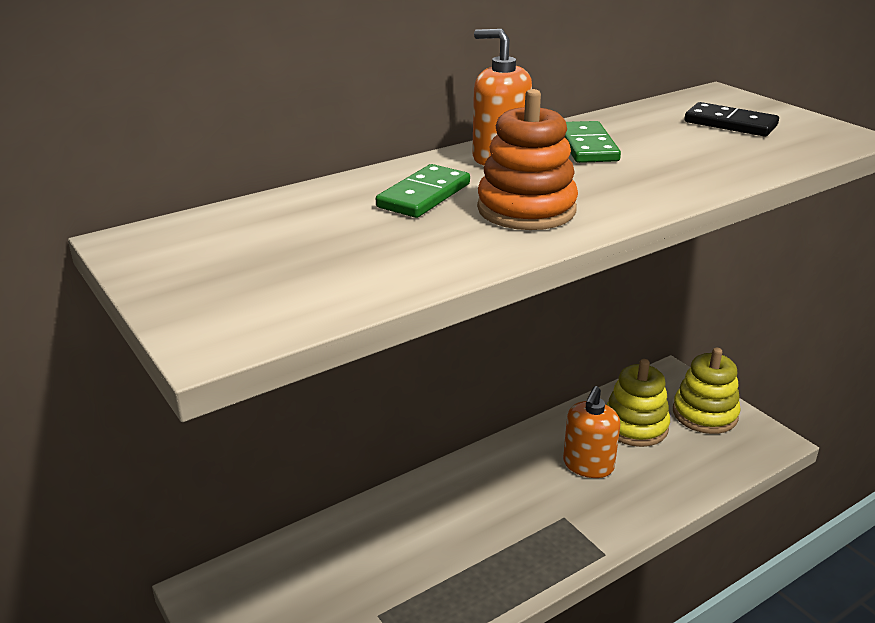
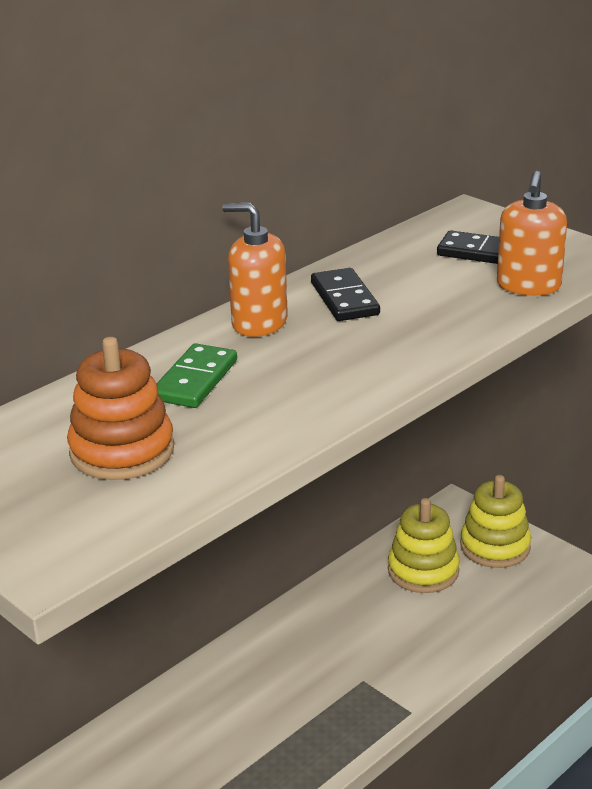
camera: 10 degrees left, 0 degrees up
orange stacking toy [477,89,578,230] -> orange stacking toy moved to [67,337,174,480]
orange soap dispenser [563,386,620,478] -> orange soap dispenser moved to [497,171,567,296]
green domino [565,121,621,163] -> black domino [311,268,380,321]

